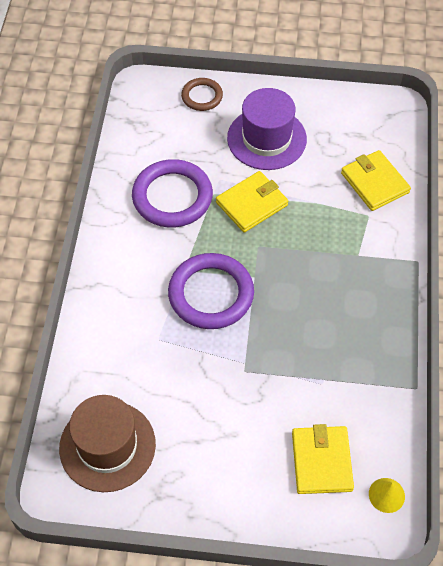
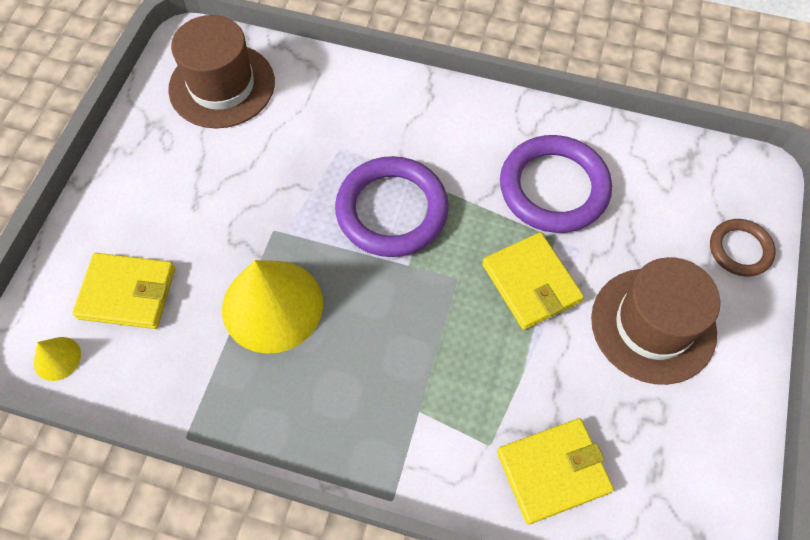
camera: 100 degrees right, 5 degrees up
purple hat [227,88,307,170] -> brown hat [591,257,720,385]
none -> yellow cone [222,260,323,354]

